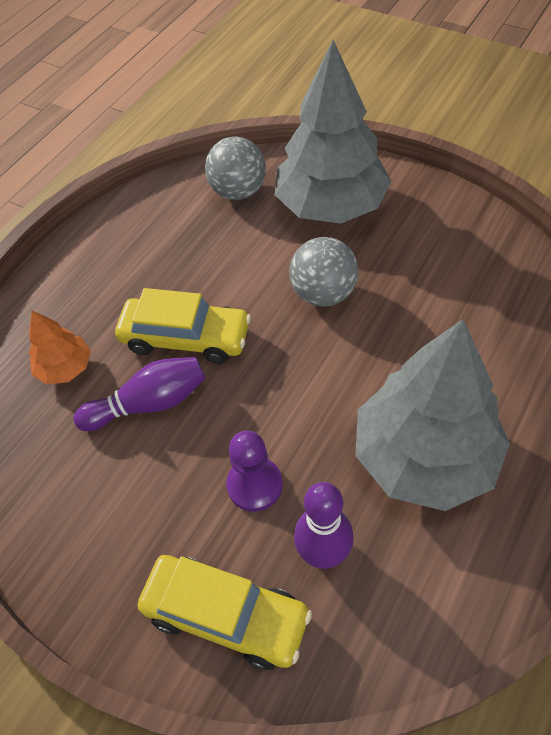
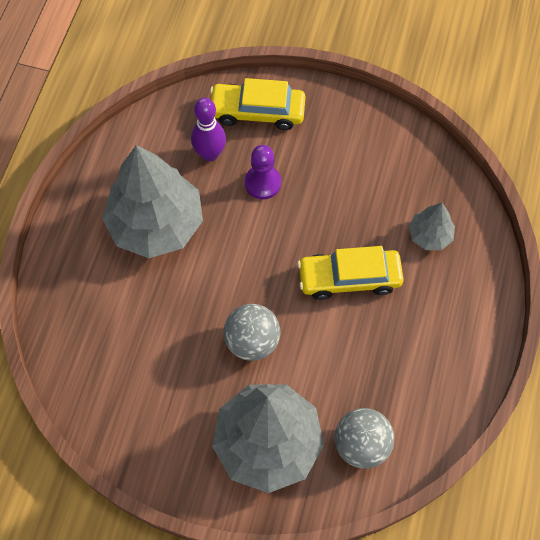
camera: 160 degrees right, 10 degrees up
orange tree [29,311,91,385] -> grey tree [409,203,455,250]
purple bowling pin [73,357,206,431] -> none

